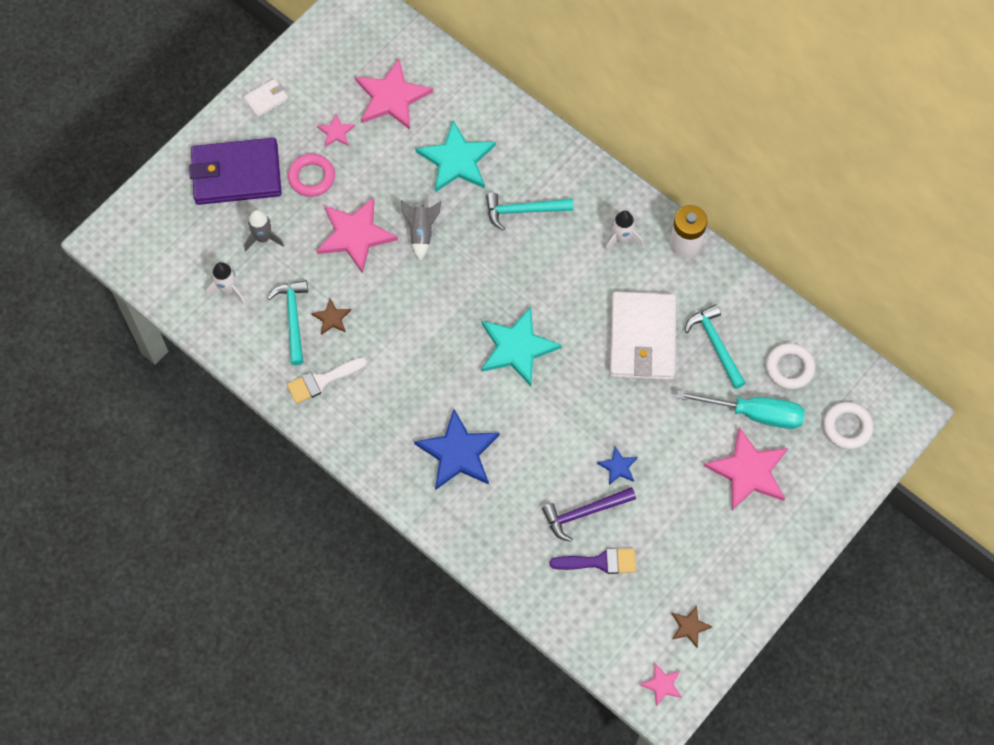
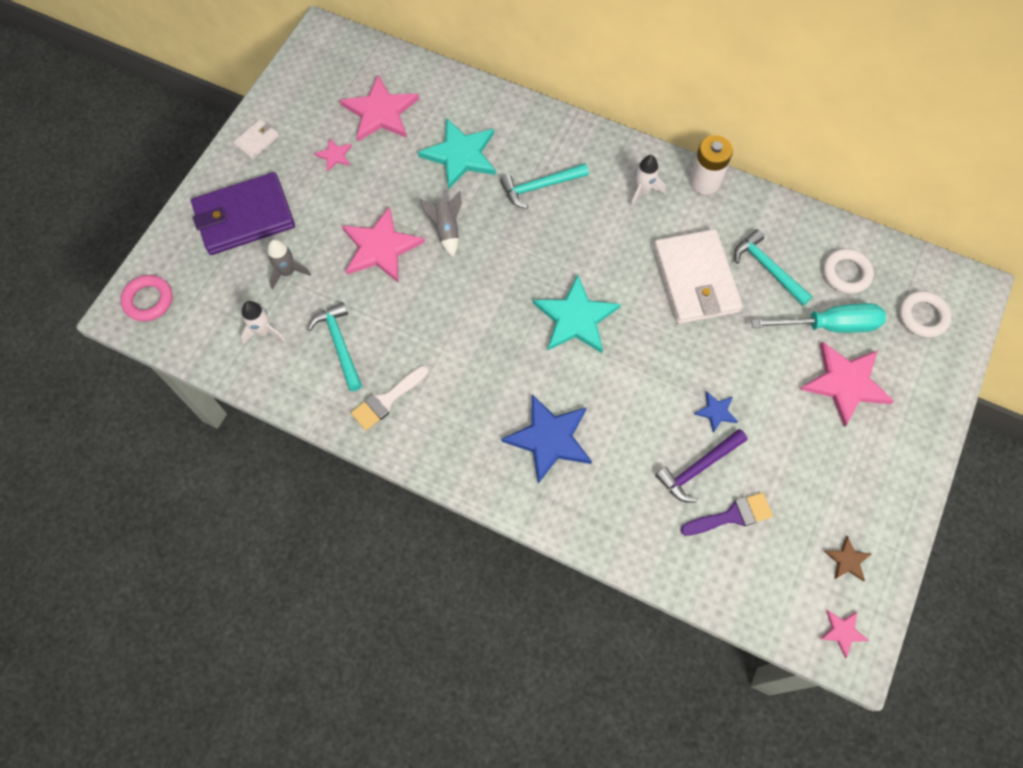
camera: 15 degrees left, 0 degrees up
pink ring [288,154,335,197] -> pink ring moved to [121,275,172,321]
brown star [311,299,351,335] -> none

